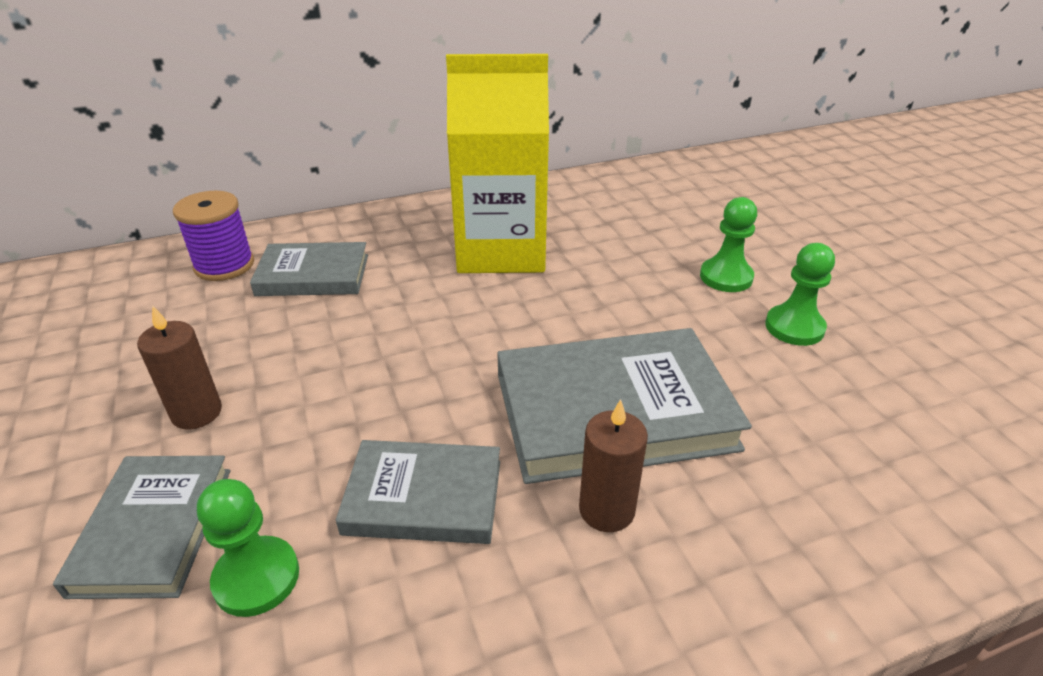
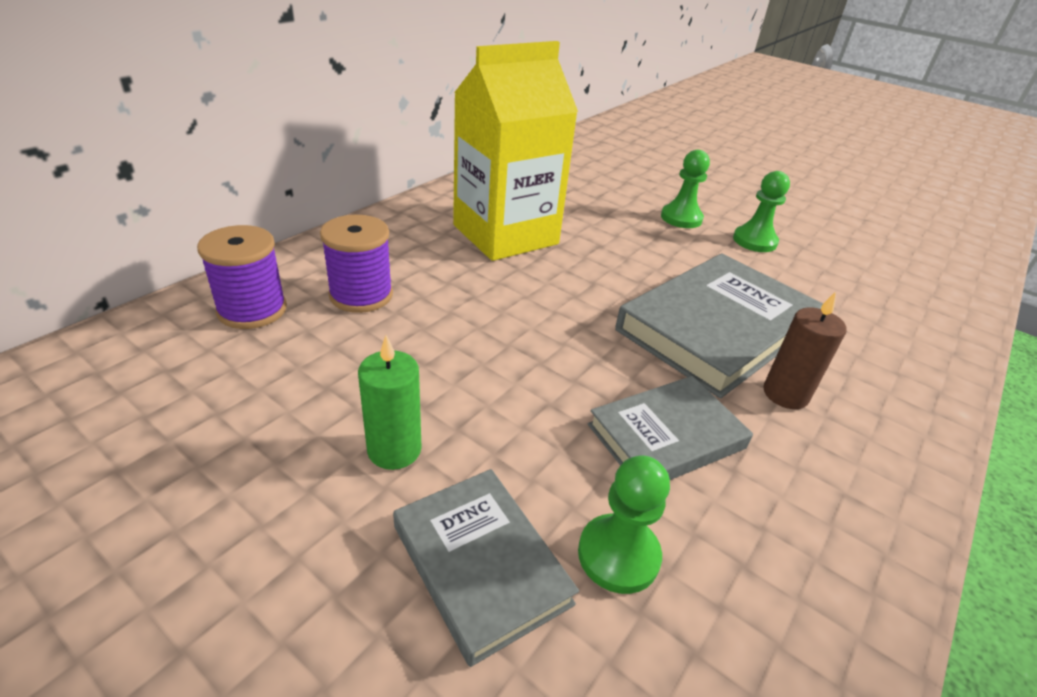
camera: 35 degrees left, 0 degrees up
brown candle [137,305,222,430] -> green candle [358,335,422,470]
grey book [250,242,368,296] -> purple spool [320,215,393,313]

